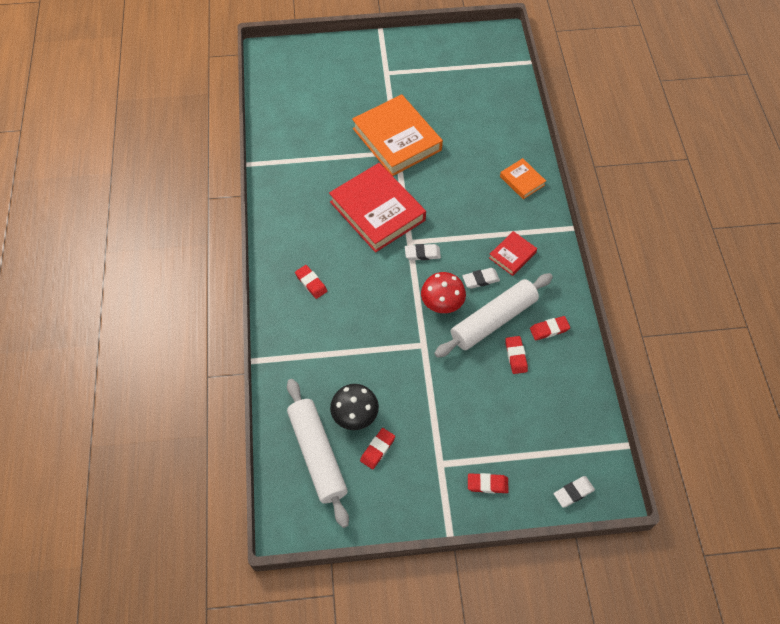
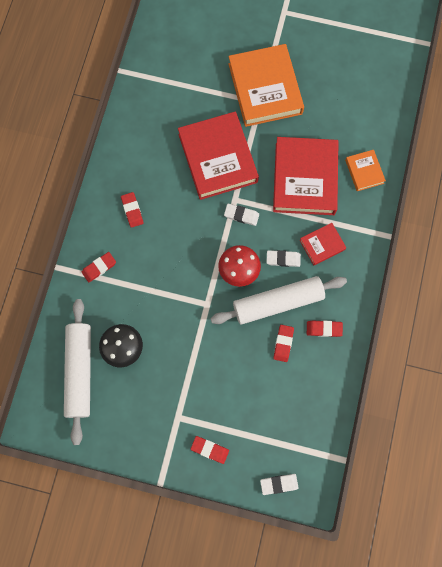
camera: 20 degrees right, 15 degrees up
red eraser [360,428,395,469] -> red eraser moved to [82,252,116,282]
none -> red book [273,137,339,215]

